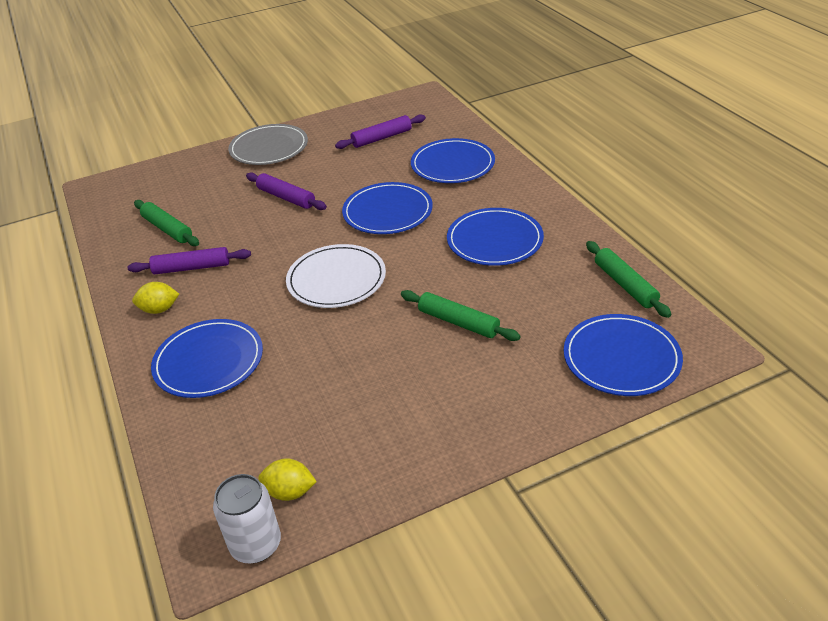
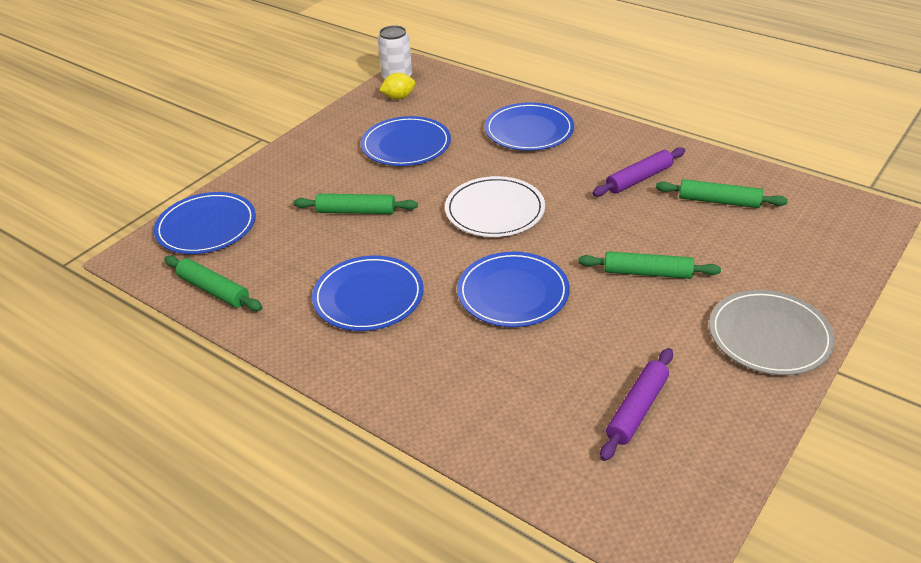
camera: 150 degrees right, 0 degrees up
yellow lemon [132,282,179,314] -> none
purple rolling pin [246,172,327,210] -> green rolling pin [578,251,721,279]
blue plate [411,138,495,183] -> blue plate moved to [361,116,451,166]

